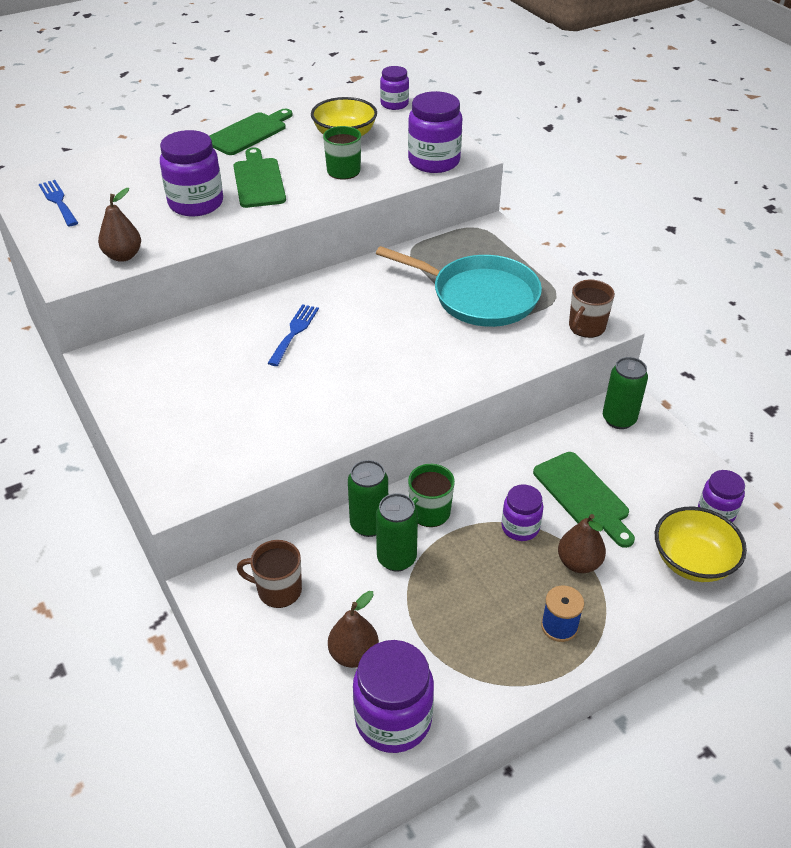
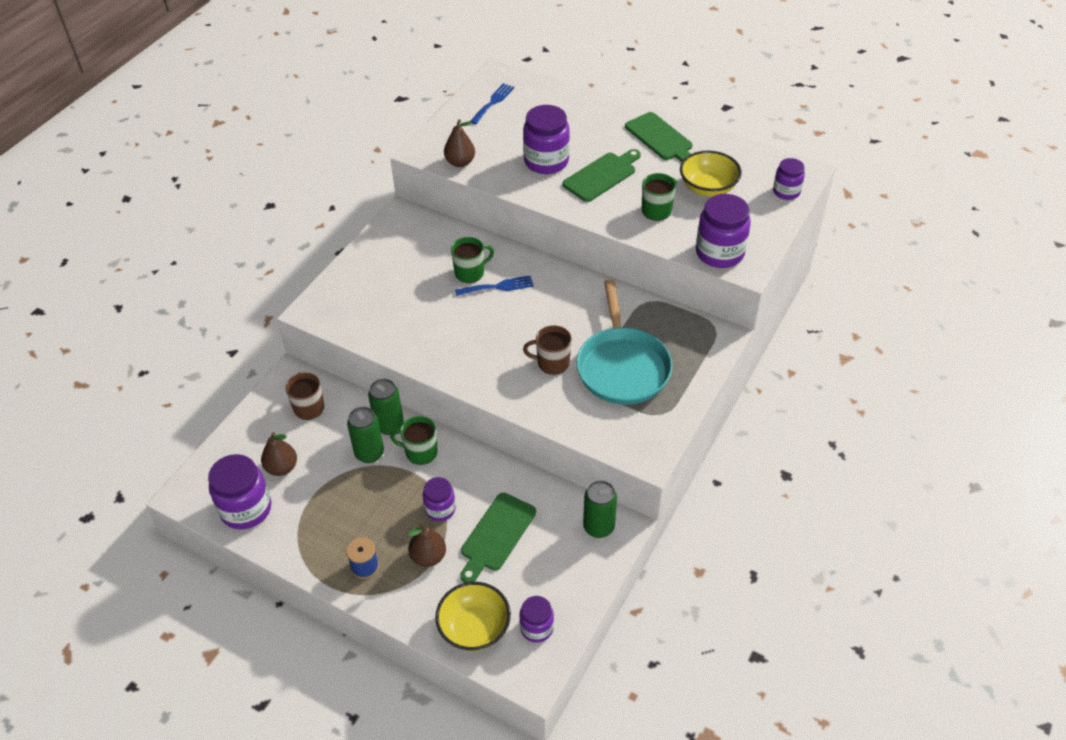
camera: 60 degrees right, 5 degrees up
green cutting board [209,109,293,155] -> green cutting board turned 45 degrees clockwise [625,112,693,162]
brown mug [569,279,615,338] -> brown mug moved to [523,325,572,375]
none -> green mug [451,237,494,283]

